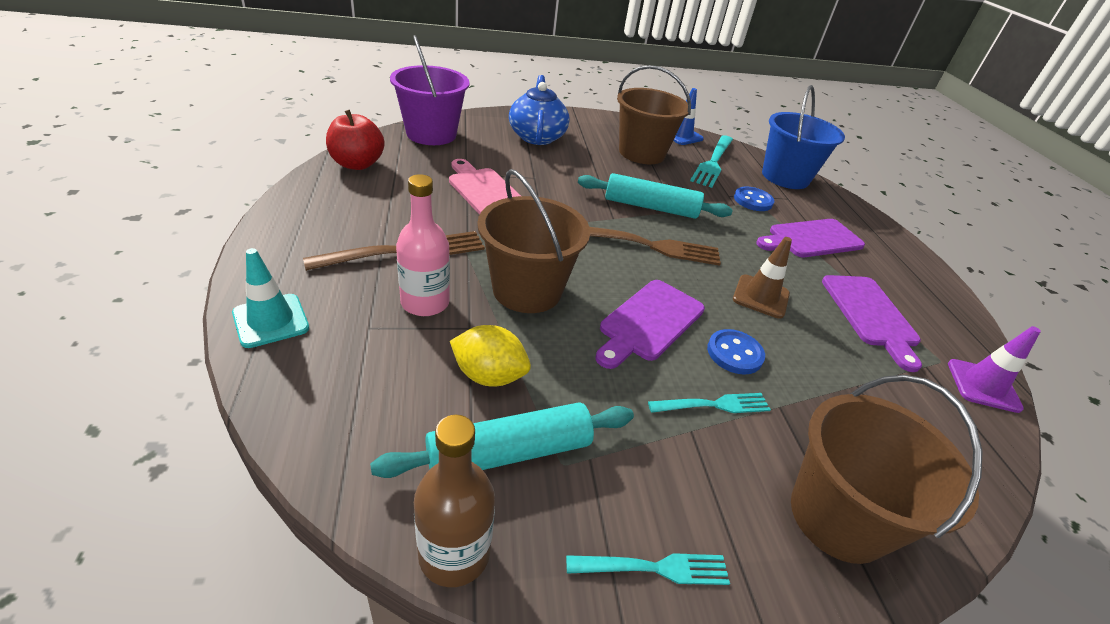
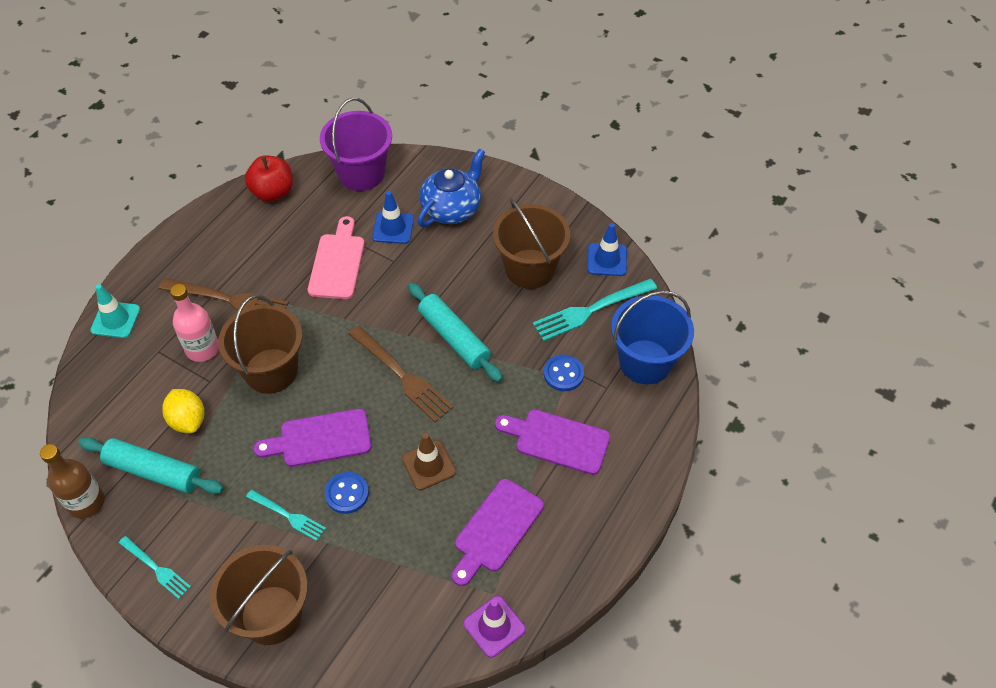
camera: 45 degrees right, 15 degrees up
none -> blue traffic cone [372,191,414,244]

